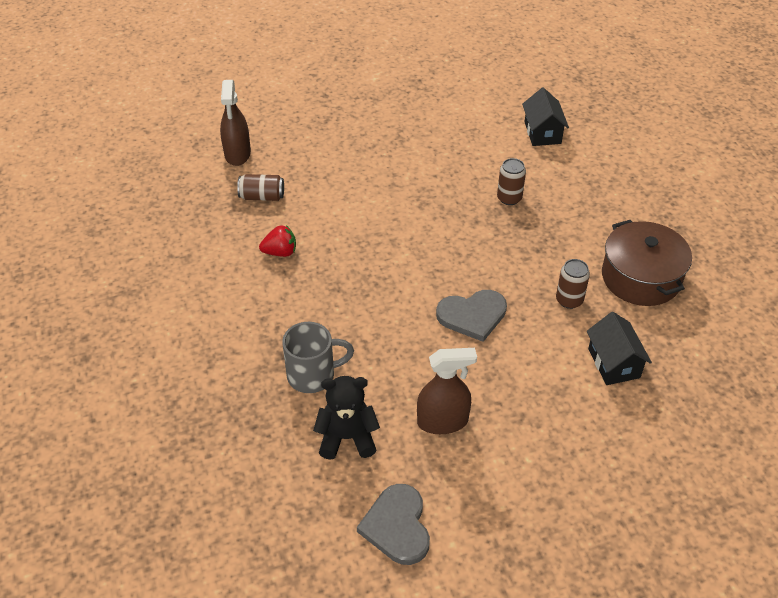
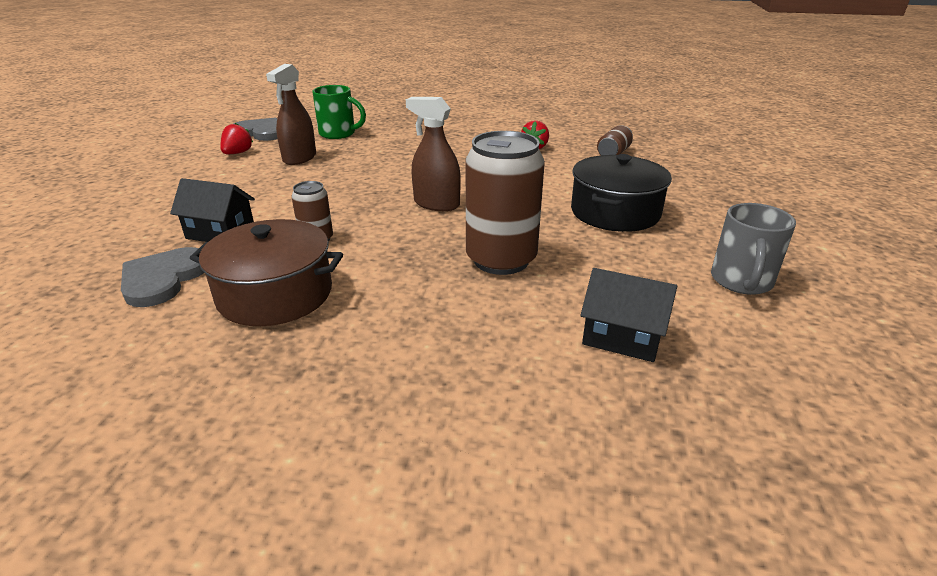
camera: 120 degrees right, 15 degrees down
brown spray bottle [220,80,251,166] -> brown spray bottle moved to [406,97,461,211]
grey mug [282,322,354,393] -> grey mug moved to [711,203,796,295]
black teddy bear [313,376,380,460] -> green mug [312,85,366,139]
grey heart [436,290,507,342] -> grey heart moved to [121,247,204,307]
brown can [497,158,526,205] -> brown can [466,131,545,275], size x2.01
none -> red strawberry [221,123,253,154]
none -> black pot [571,154,672,232]

